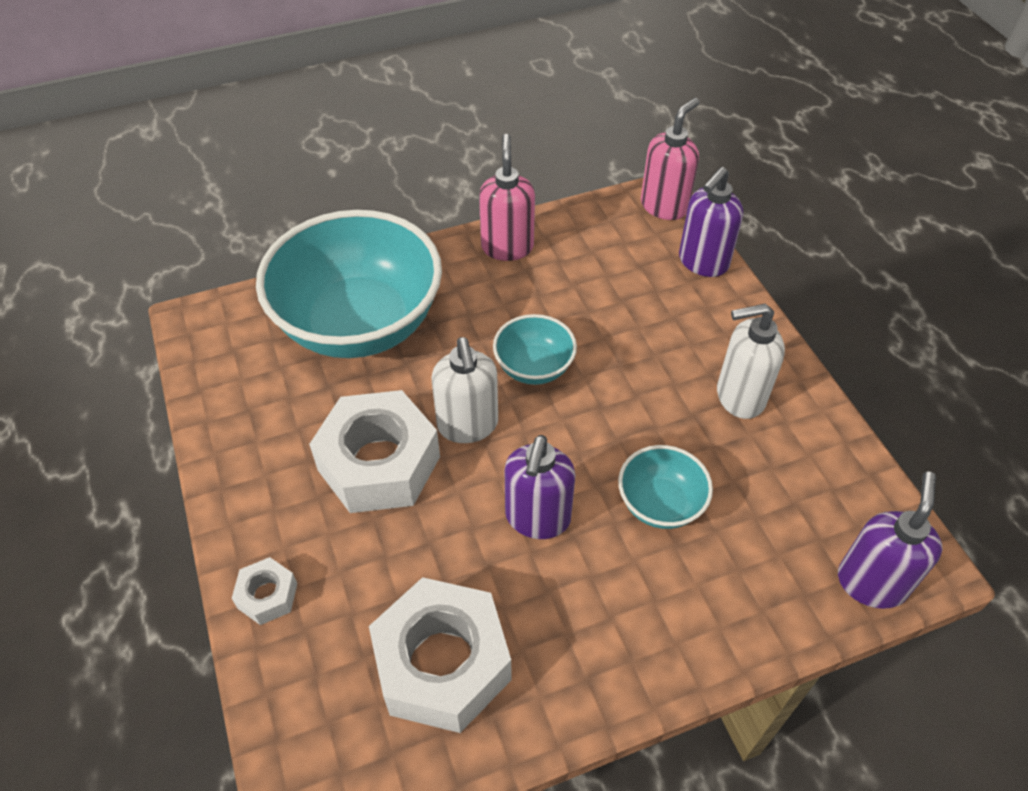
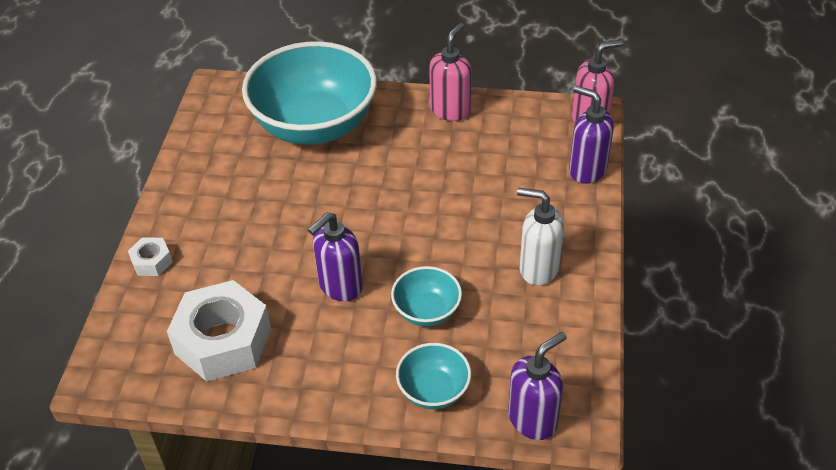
camera: 30 degrees right, 5 degrees down
white nut [309,390,440,513] -> none
white soap dispenser [432,337,498,443] -> none
turquoise bowl [493,314,577,385] -> turquoise bowl moved to [396,343,471,409]
purple soap dispenser [679,167,743,277] -> purple soap dispenser turned 60 degrees clockwise [569,85,614,184]

